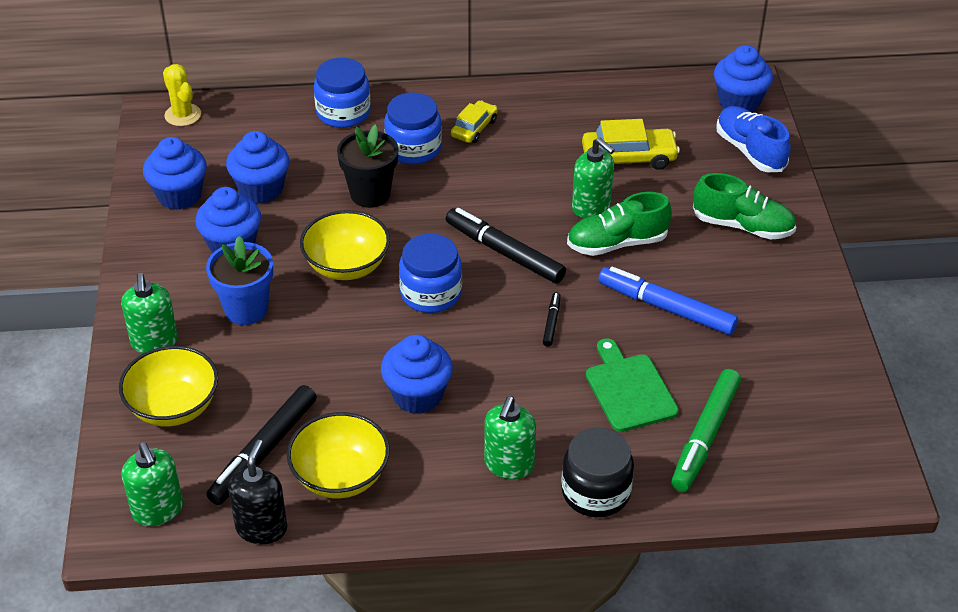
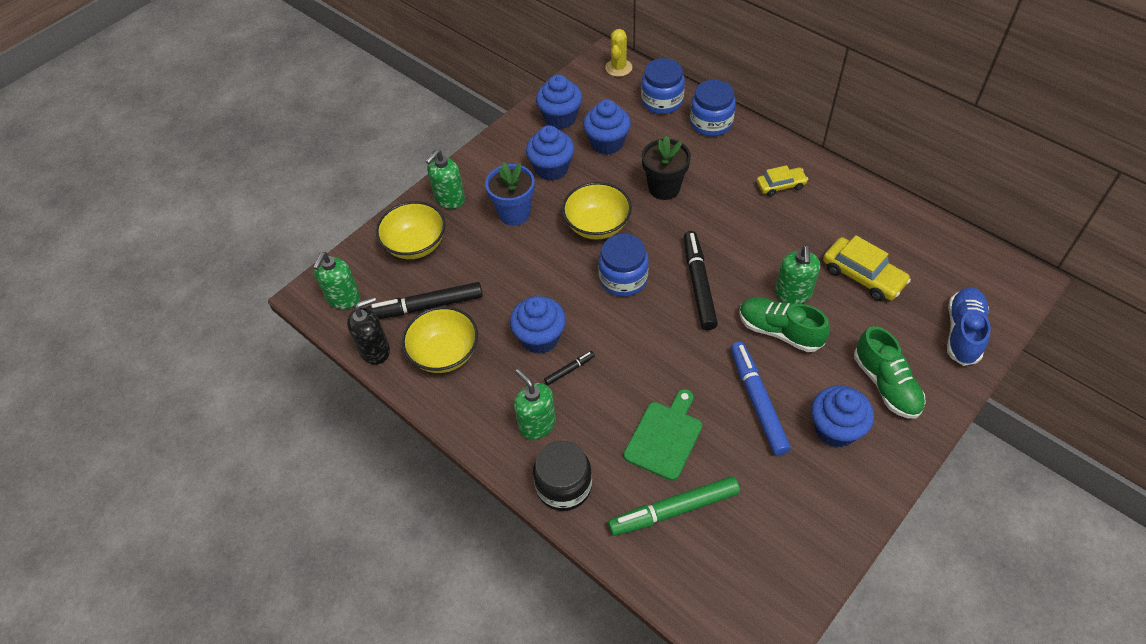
camera: 50 degrees right, 10 degrees up
blue jar [384,93,442,164] -> blue jar moved to [641,58,685,114]
green soap dispenser [484,396,536,479] -> green soap dispenser turned 75 degrees clockwise [514,369,556,440]
black marker [543,292,561,347] -> black marker moved to [544,351,595,385]
blue cupcake [714,45,773,112] -> blue cupcake moved to [811,385,874,448]

